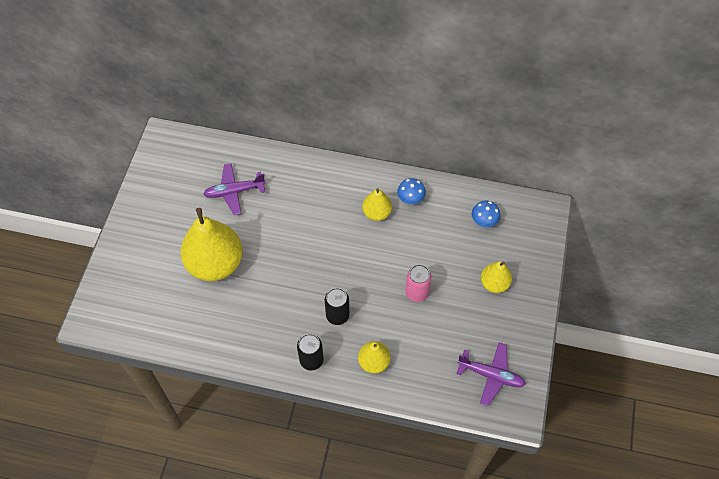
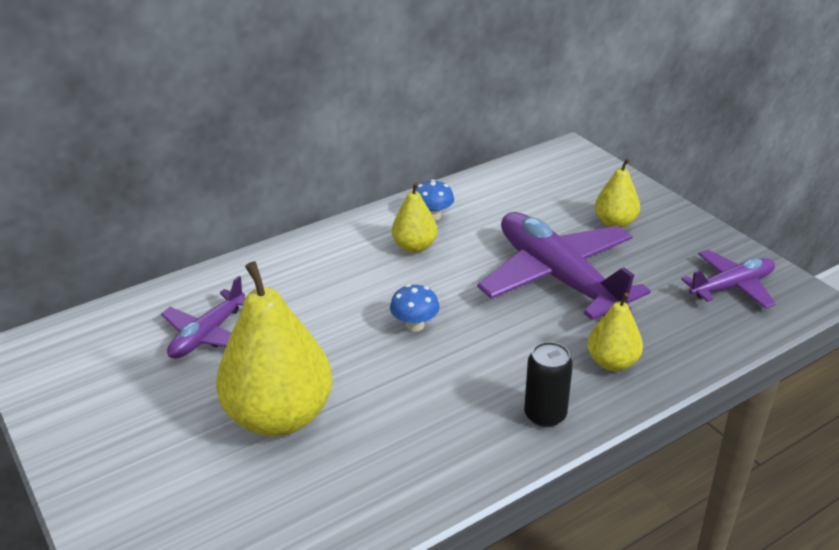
camera: 45 degrees left, 25 degrees down
black can [325,288,349,325] -> none
pink can [406,264,431,302] -> purple plane [477,212,651,320]
blue mushroom [472,201,501,227] -> blue mushroom moved to [390,284,440,331]

